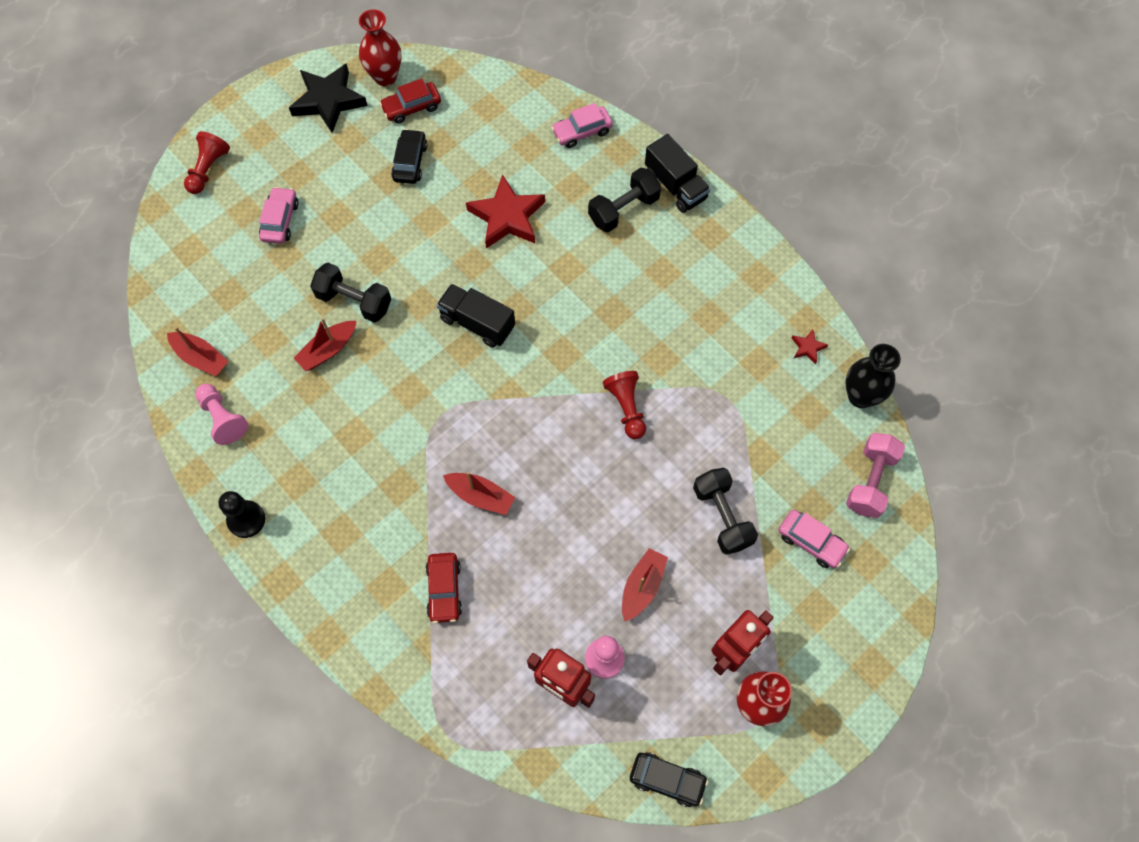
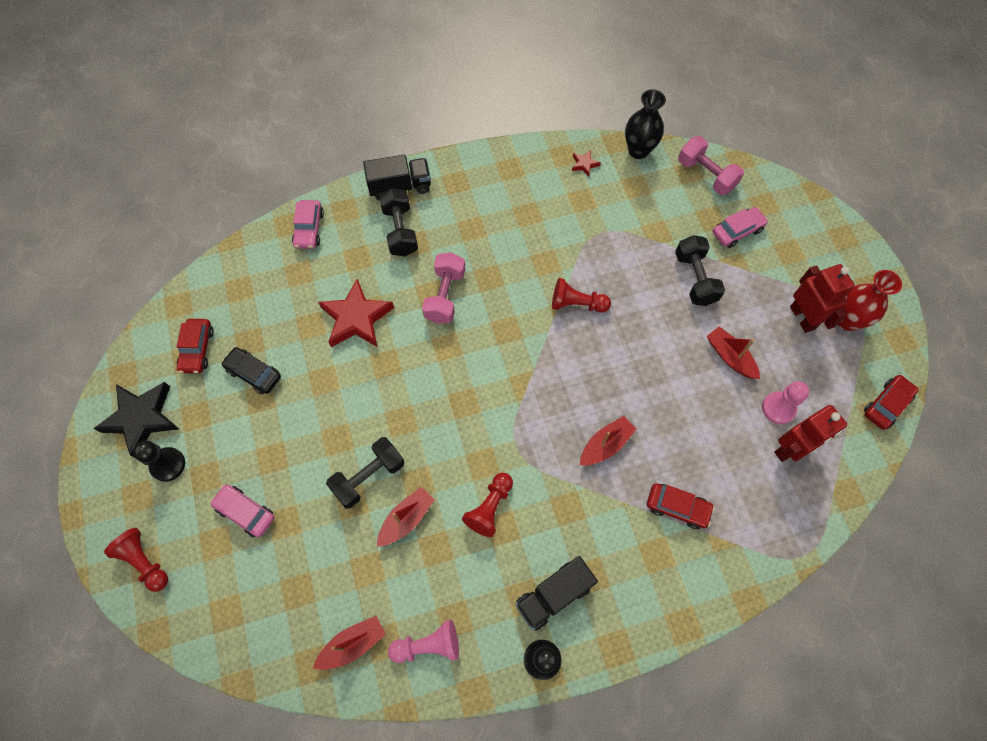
camera: 65 degrees left, 0 degrees up
red boat [294,318,356,371] -> red boat turned 120 degrees counterclockwise [377,487,435,546]
red vase [359,9,402,86] -> none
black truck [436,284,515,348] -> black truck moved to [515,556,598,631]
black car [630,752,708,807] -> red car [864,375,918,430]
black dumbbell [693,468,758,555] -> black dumbbell turned 75 degrees clockwise [675,235,725,306]
none -> black pawn [133,441,185,482]
none -> pink dumbbell [422,252,465,324]
none -> red pawn [462,473,513,537]

